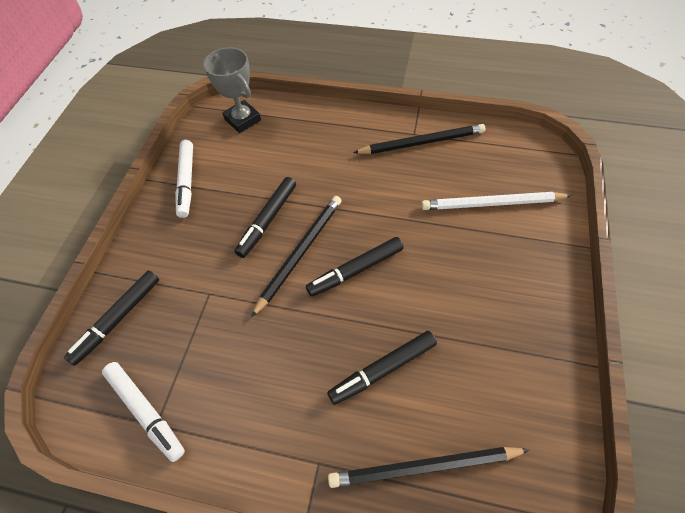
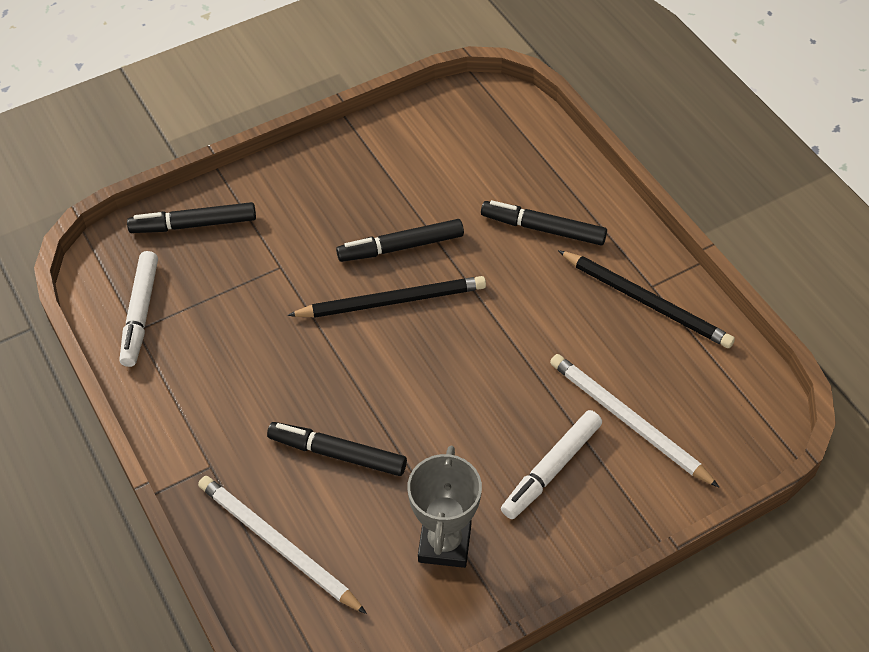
camera: 45 degrees right, 5 degrees down
white marker [175,140,193,218] -> white marker moved to [501,410,602,519]
grey trophy [203,47,261,133] -> grey trophy moved to [407,446,482,568]
black marker [306,237,404,297] -> black marker moved to [481,200,607,245]
black pencil [328,447,529,488] -> white pencil [198,476,367,614]

